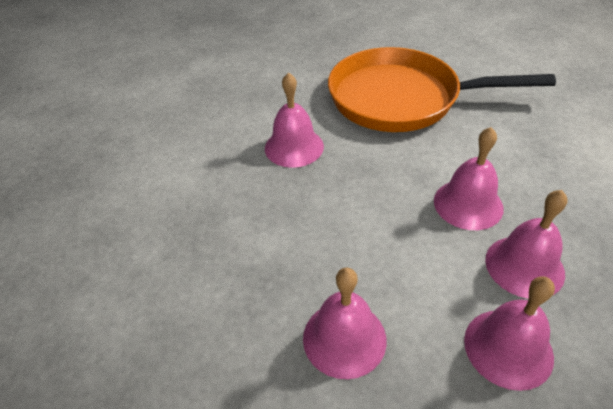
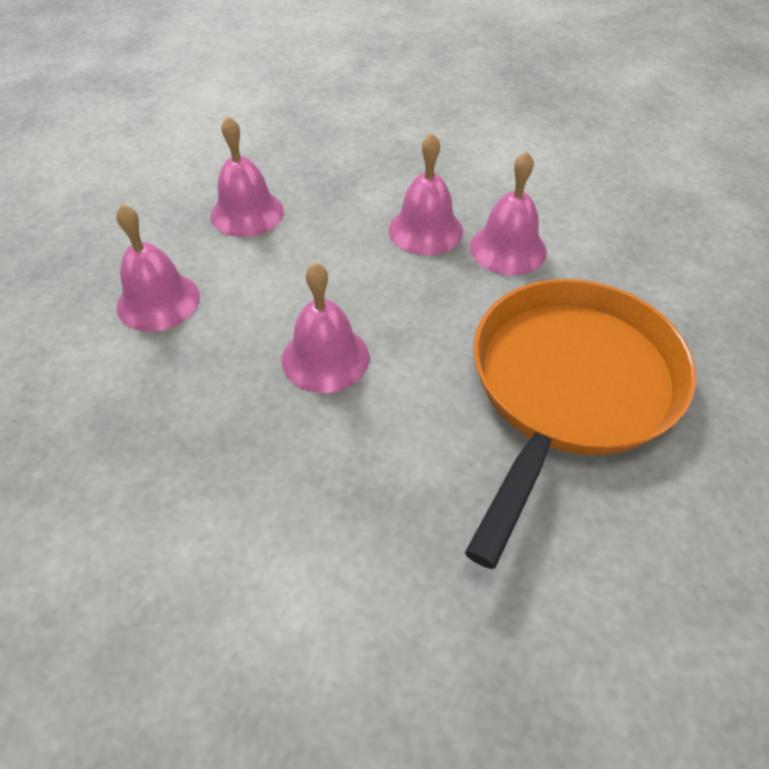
camera: 110 degrees right, 5 degrees up
pink bell [485,190,567,299] -> pink bell moved to [389,133,463,255]

